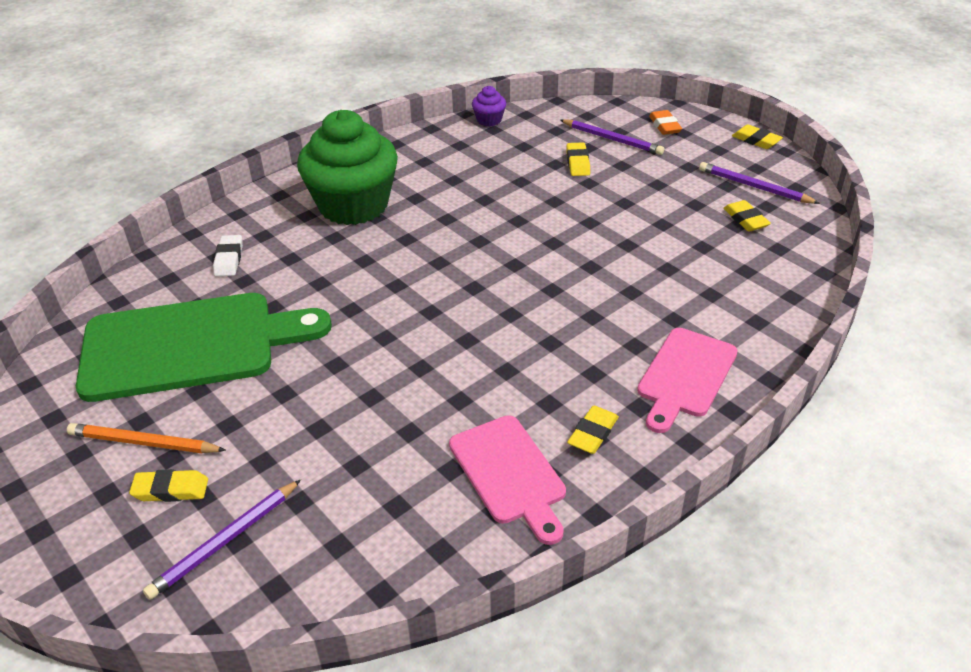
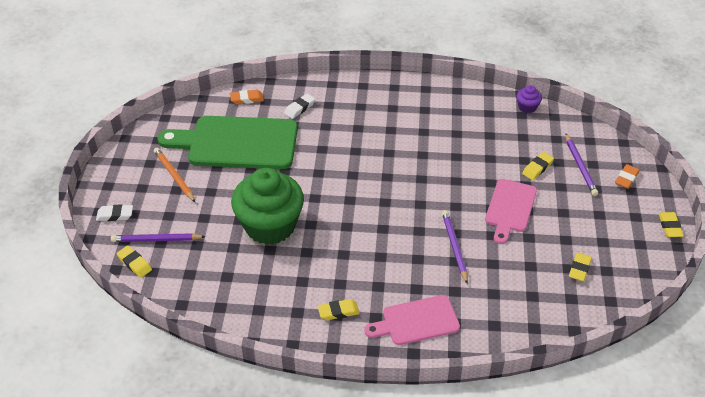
camera: 45 degrees right, 5 degrees up
green cutting board [76,293,332,402] -> green cutting board turned 150 degrees clockwise [158,116,298,169]
yellow eraser [129,469,208,502] -> yellow eraser moved to [117,246,152,278]
green cupcake [297,110,398,225] -> green cupcake moved to [231,168,304,245]
pink cutting board [449,415,566,545] -> pink cutting board moved to [485,179,537,244]
purple pencil [699,162,820,204] -> purple pencil moved to [442,210,468,284]
none -> white eraser [96,204,133,221]
none -> orange eraser [230,90,264,104]

